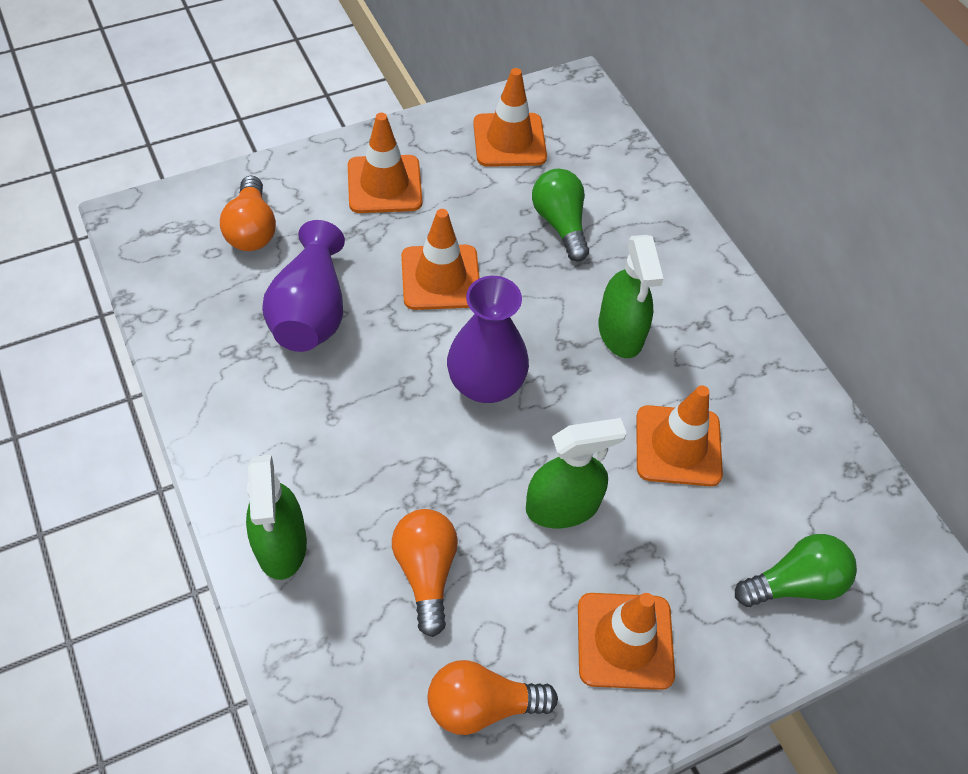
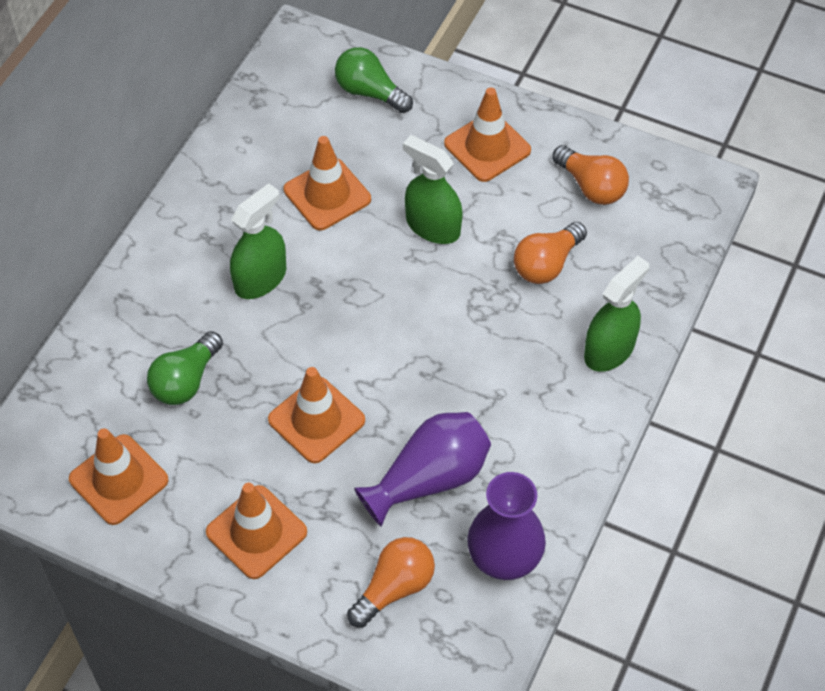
camera: 125 degrees left, 0 degrees up
purple vase [447,276,529,403] -> purple vase moved to [467,472,546,580]

